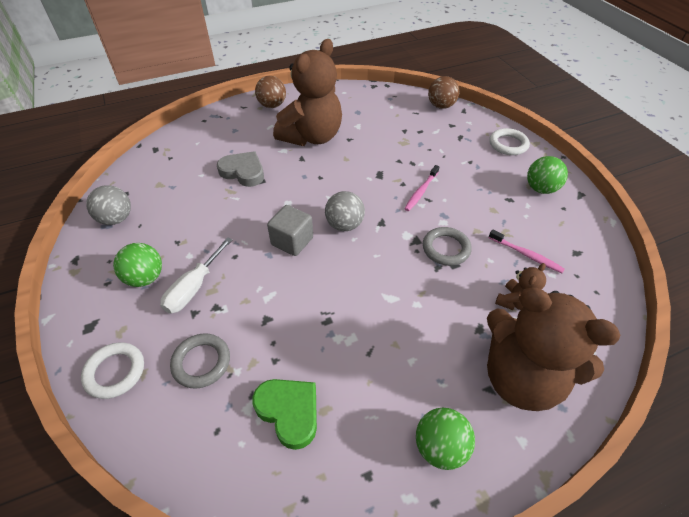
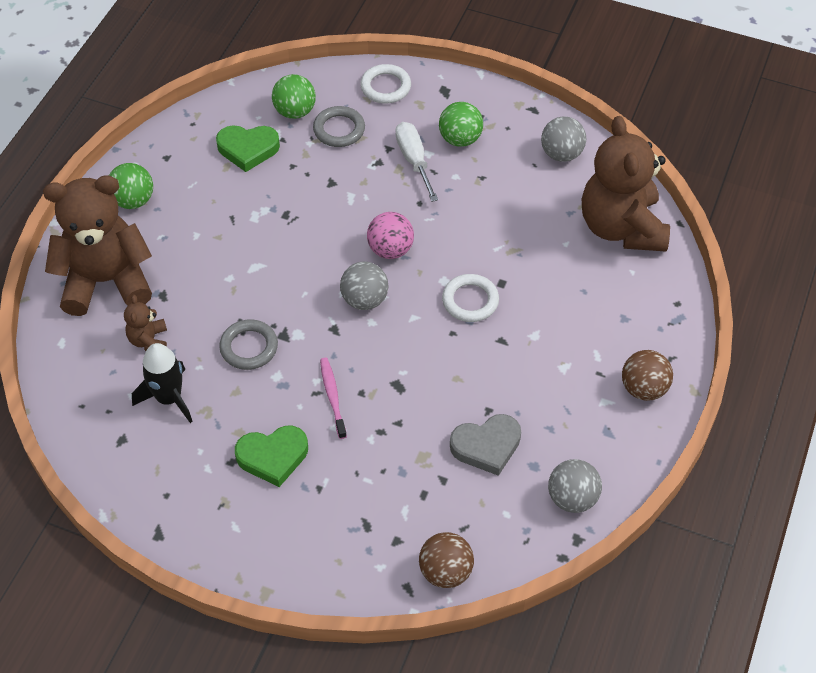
camera: 135 degrees right, 5 degrees up
grey heart [217,151,264,187] -> grey heart moved to [450,414,521,476]
grey cube [267,205,313,256] -> pink ball [367,212,414,259]
brown teddy bear [273,39,342,146] -> brown teddy bear moved to [582,116,670,252]
pink toothbrush [489,229,565,273] -> black rocket [132,343,193,423]
white ring [490,128,530,155] -> white ring moved to [442,274,499,322]
green ball [527,156,568,194] -> green ball moved to [272,74,316,119]
none -> green heart [235,426,308,487]
none -> grey ball [548,459,602,513]

